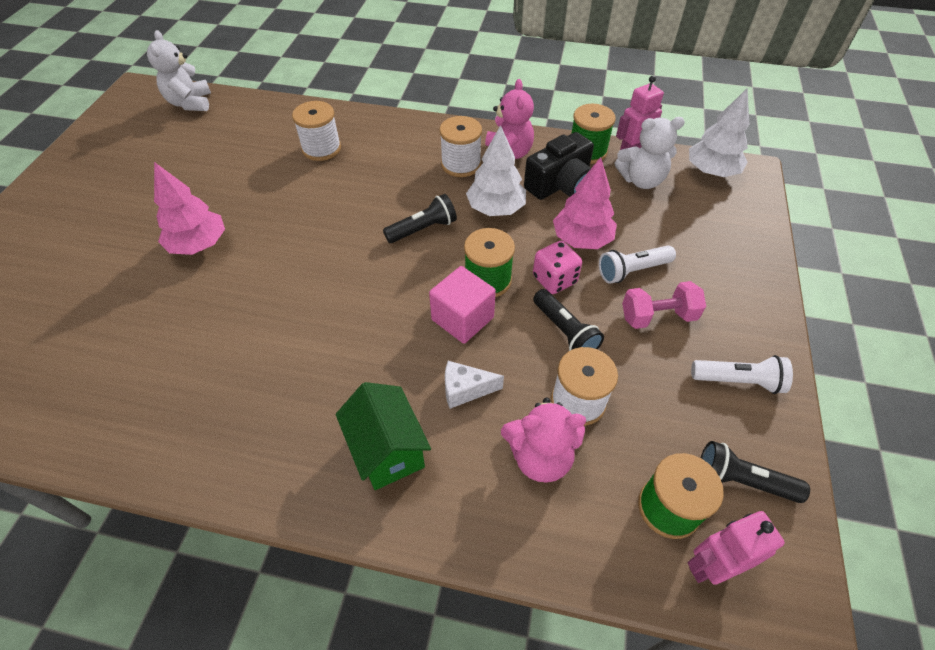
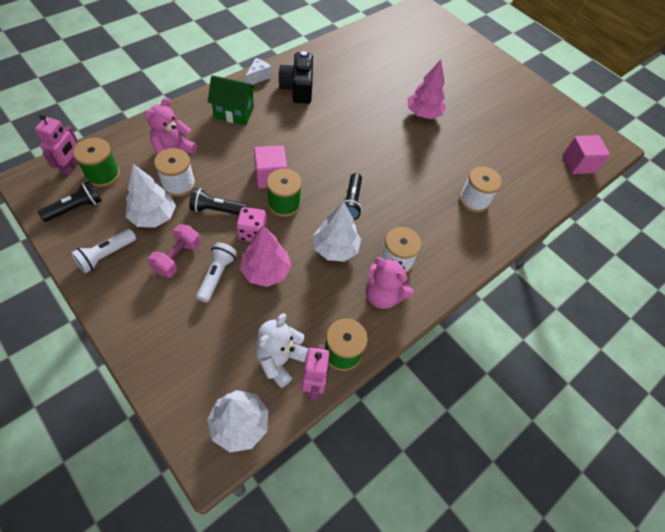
camera: 120 degrees right, 5 degrees up
white teddy bear [147,30,211,111] -> pink cube [562,135,610,174]
white cheese [445,361,504,409] -> white cheese moved to [245,58,272,85]
black camera [524,132,594,200] -> black camera moved to [278,51,313,104]
none -> white tree [126,164,176,228]

